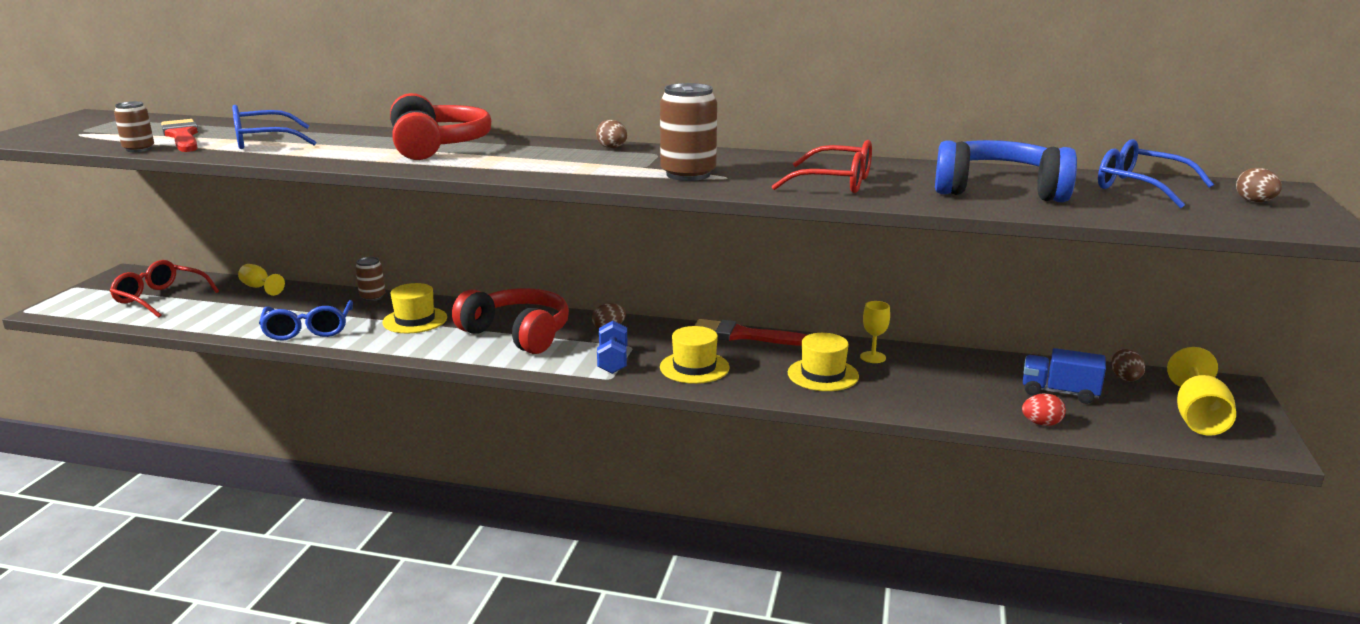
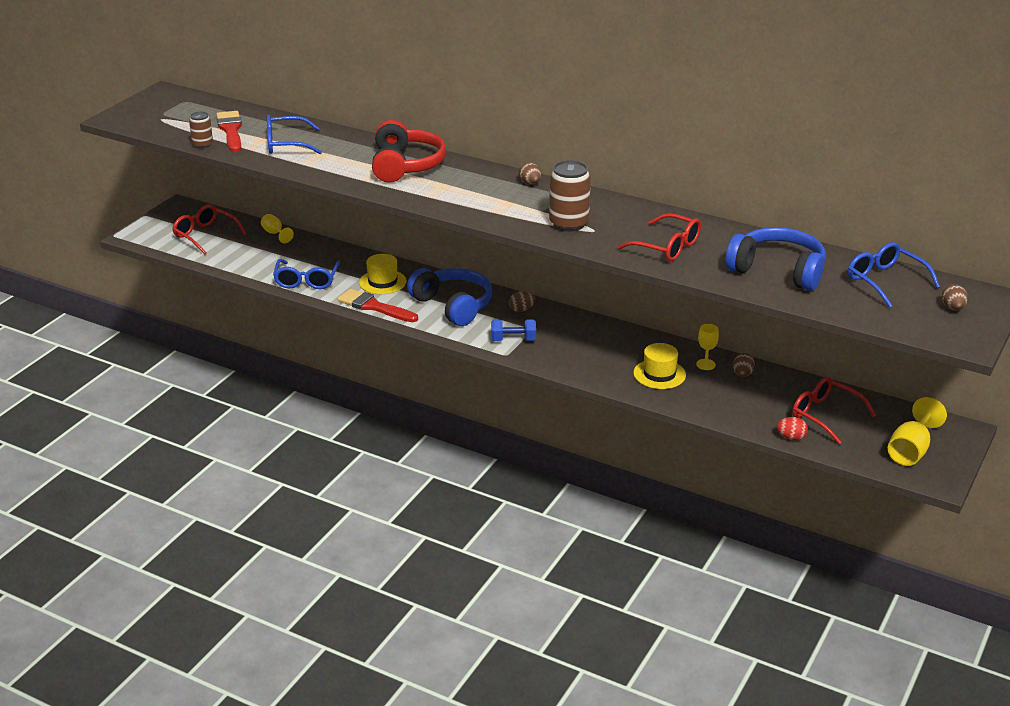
camera: 15 degrees right, 10 degrees up
brown can [355,257,385,301] -> none
red headphones [452,288,569,354] -> blue headphones [407,268,492,326]
blue dumbbell [597,321,627,374] -> blue dumbbell turned 75 degrees clockwise [491,319,536,341]
yellow hat [660,326,730,384] -> none
red brush [694,319,807,346] -> red brush moved to [337,289,418,322]
blue truck [1023,348,1106,404] -> red glasses [792,377,876,444]
brown egg [1111,349,1145,382] -> brown egg moved to [733,352,755,377]

